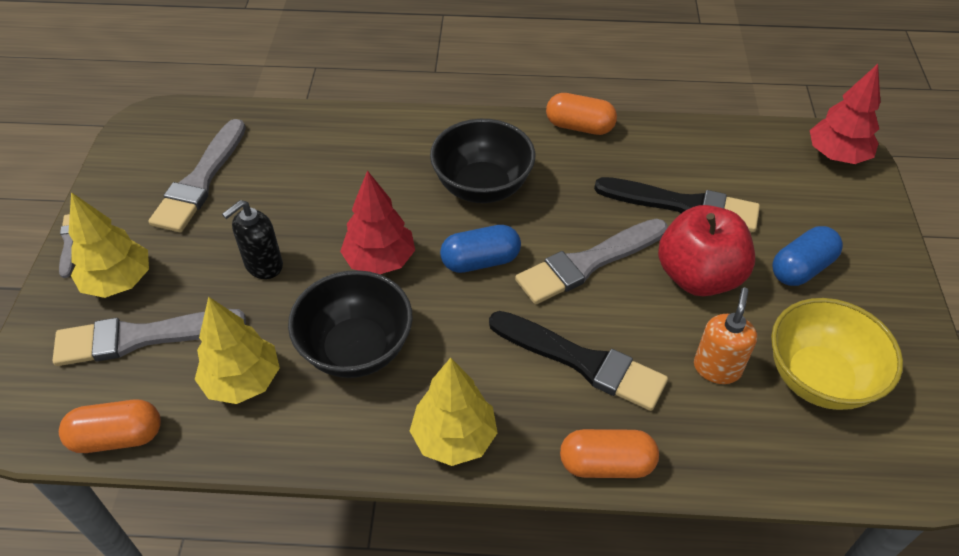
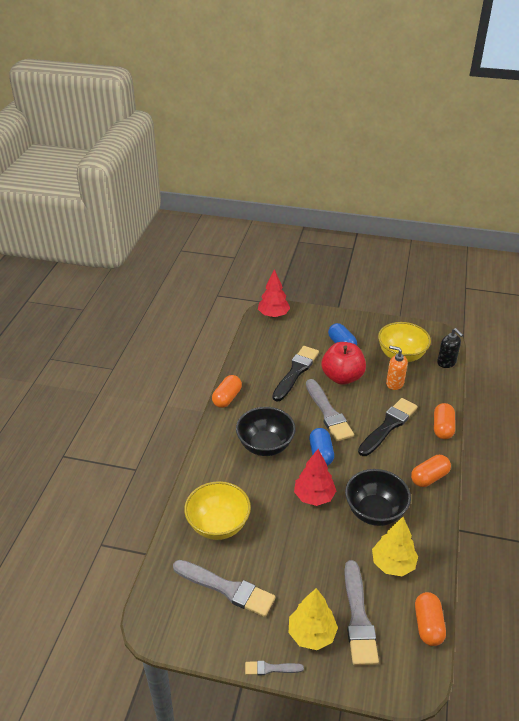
camera: 80 degrees left, 10 degrees down
black soap dispenser [222,200,283,279] -> black soap dispenser moved to [437,328,463,368]
yellow tree [410,358,497,466] -> orange capsule [411,455,451,487]
none -> yellow bowl [184,481,251,540]

